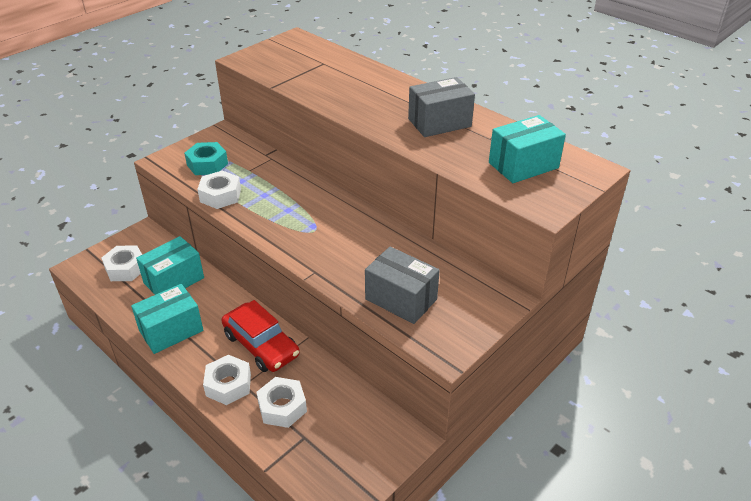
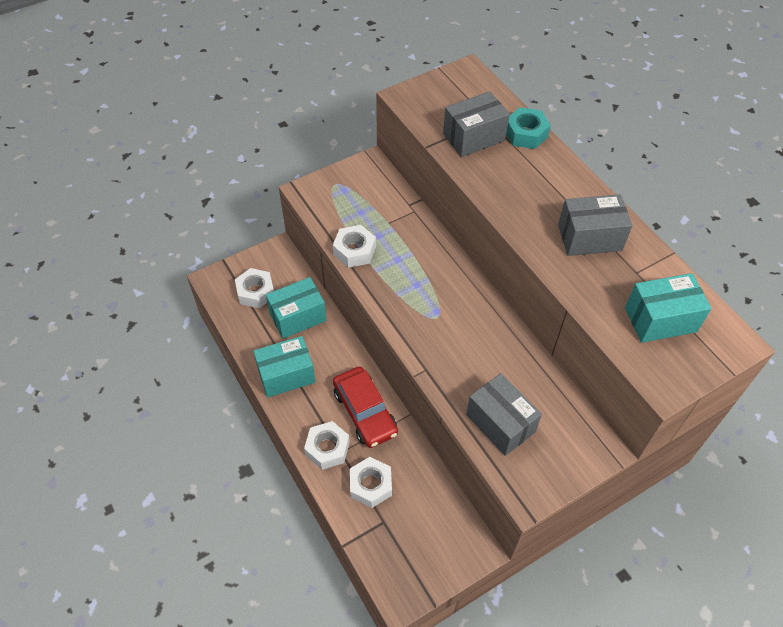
camera: 15 degrees right, 15 degrees up
turquoise nut [184,142,228,175] -> turquoise nut moved to [506,107,551,149]
none -> grey box [443,91,510,157]

